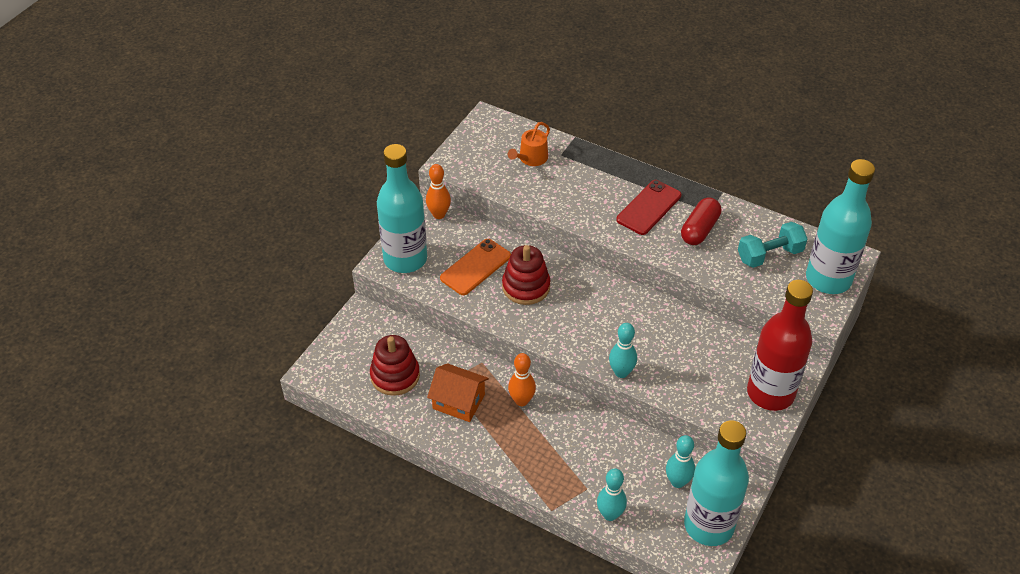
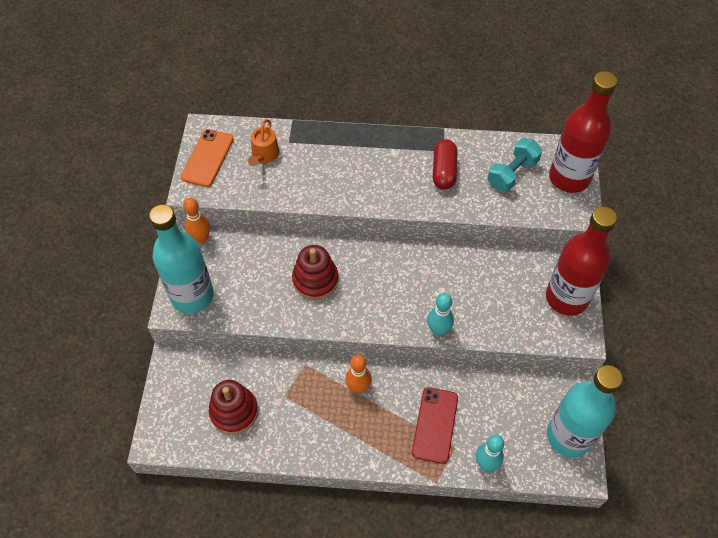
camera: 25 degrees left, 10 degrees up
orange house [427,363,489,422] -> none
orange phone [440,239,511,295] -> orange phone moved to [180,129,234,187]
red phone [616,180,681,235] -> red phone moved to [412,387,458,464]
turquoise bowling pin [666,435,695,488] -> none
turquoise bottle [806,159,875,294] -> red bottle [549,71,617,193]

